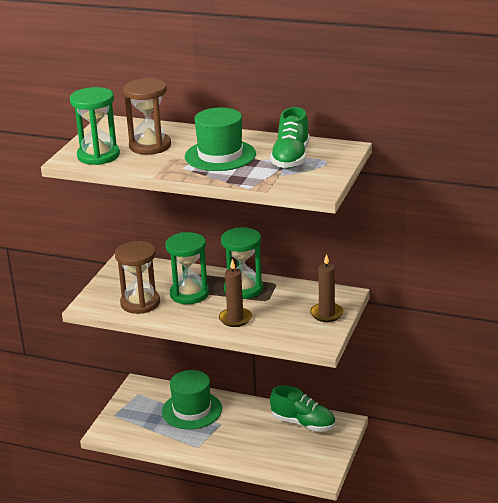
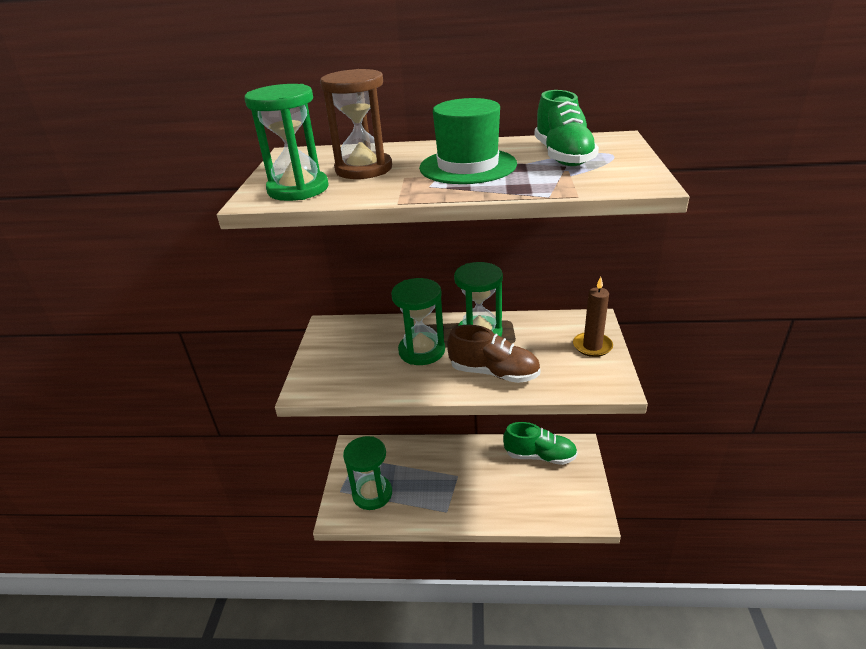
camera: 15 degrees left, 5 degrees up
brown hourglass [115,241,160,314] -> none
green hat [162,370,222,429] -> none
brown candle [219,259,252,327] -> brown shoe [447,325,540,383]
none -> green hourglass [343,436,392,510]

